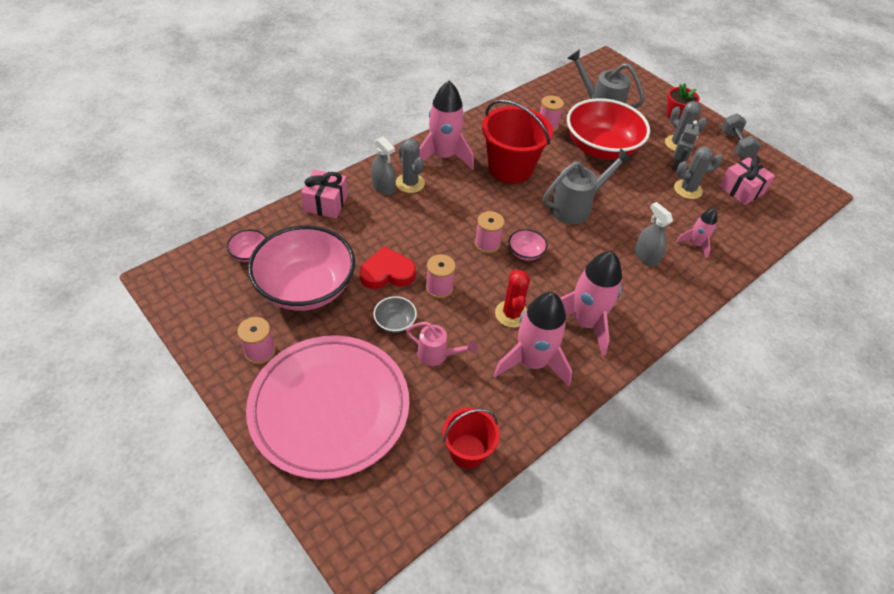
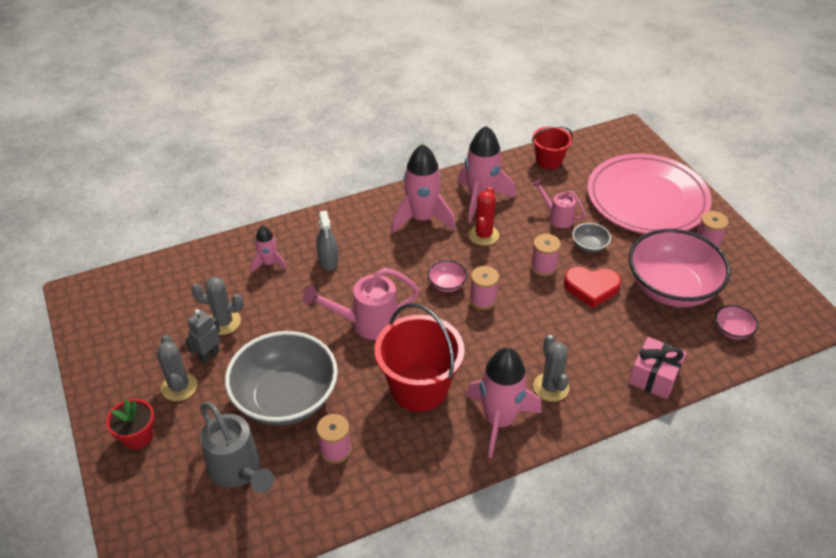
camera: 160 degrees left, 5 degrees down
grey spray bottle [371,137,395,195] -> none
grey watering can [543,148,632,224] -> pink watering can [303,268,419,340]
red bowl [567,98,650,160] -> grey bowl [225,331,338,426]
pink gift [719,156,775,205] -> none
grey dumbbell [721,114,761,159] -> none

